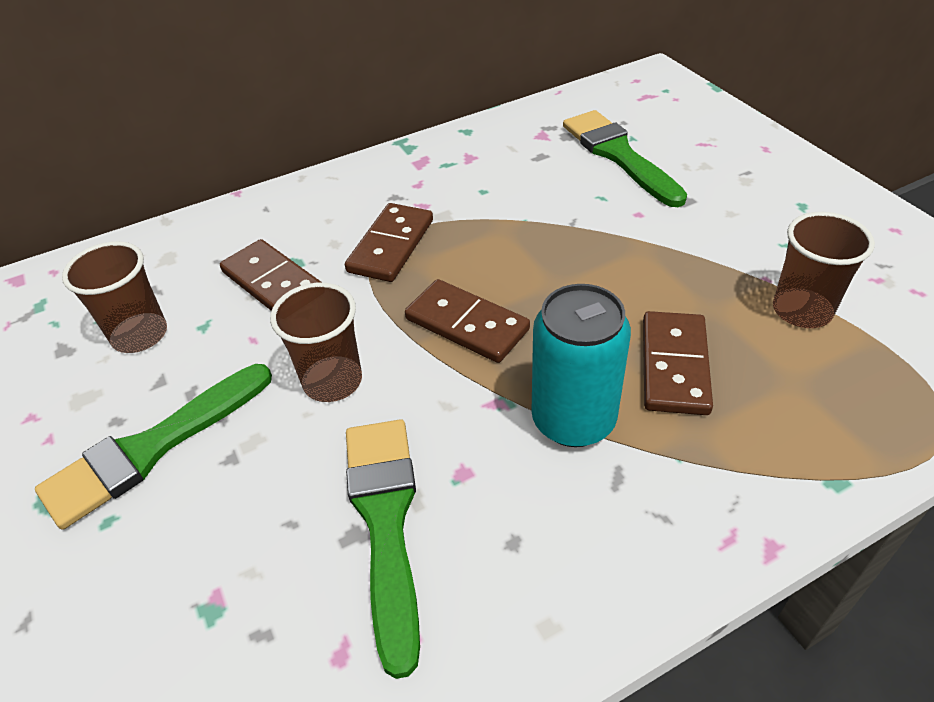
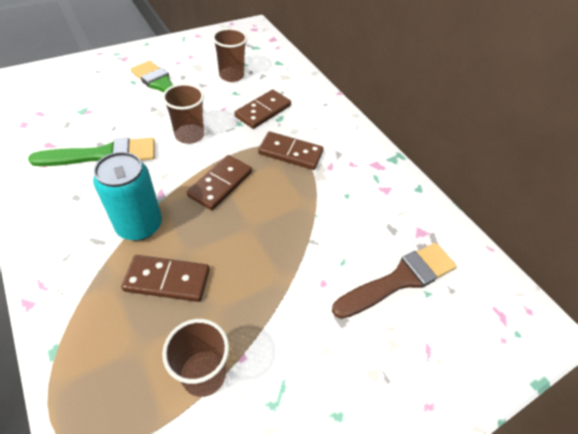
camera: 80 degrees right, 5 degrees up
green brush [563,110,687,207] -> brown brush [332,243,456,319]

